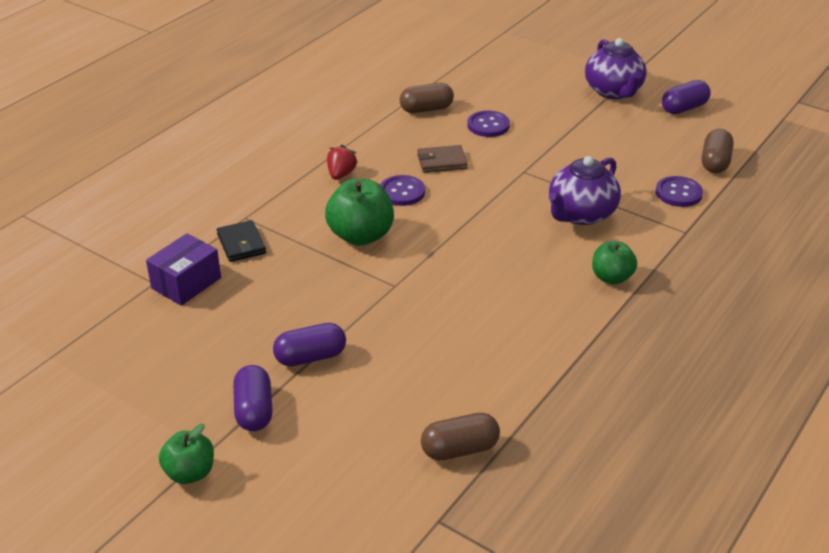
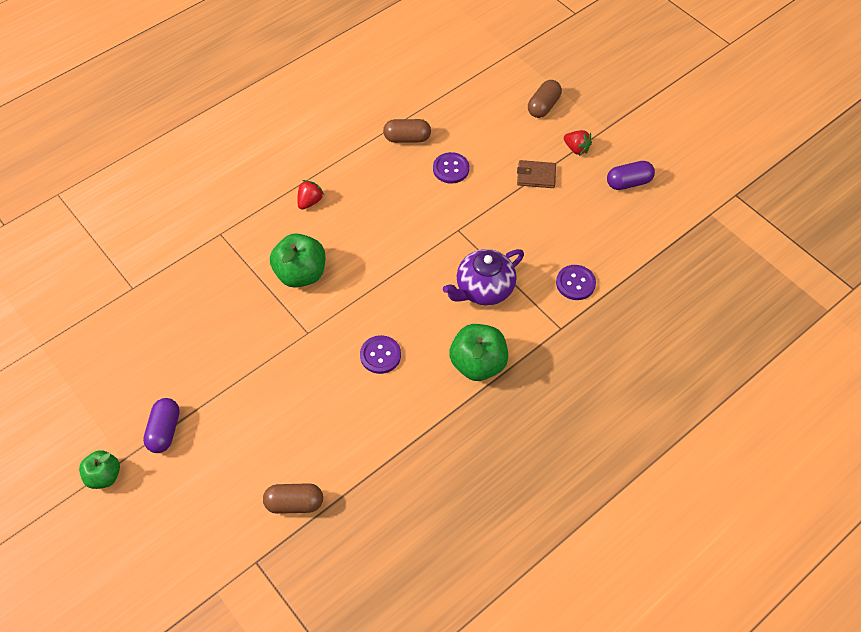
camera: 15 degrees right, 20 degrees up
purple box [146,233,221,306] -> none
black wallet [217,220,266,262] -> none
purple capsule [273,323,346,366] -> none
purple button [380,175,425,206] -> purple button moved to [360,335,401,374]
brown wallet [417,145,468,173] -> brown wallet moved to [517,160,556,188]
purple teapot [585,38,647,99] -> red strawberry [564,130,592,156]
green apple [592,241,637,284] -> green apple [449,324,508,381], size x1.60
brown capsule [702,129,734,173] -> brown capsule moved to [528,80,562,118]

